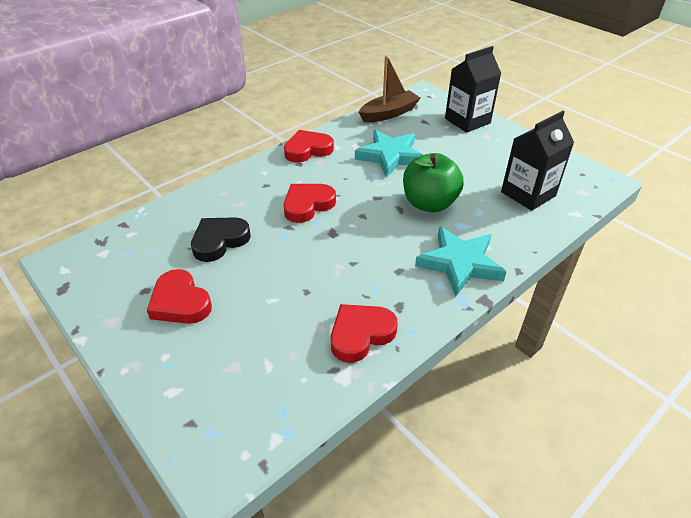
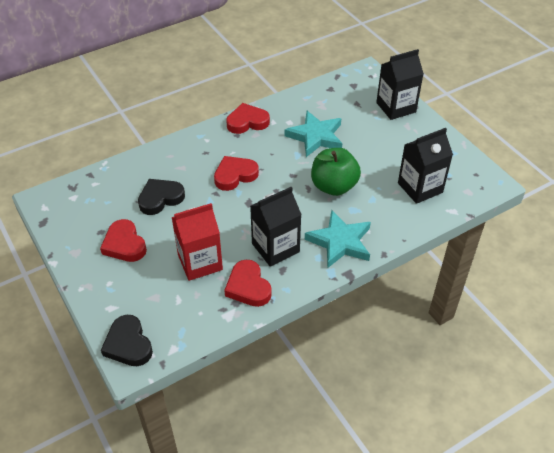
camera: 10 degrees right, 5 degrees up
red heart [331,304,398,363] -> red heart turned 90 degrees counterclockwise [224,260,272,307]
brown boat [359,55,420,122] -> none
none -> black heart [101,315,153,366]
none -> red carton [172,203,223,281]
none -> black carton [250,187,302,267]

